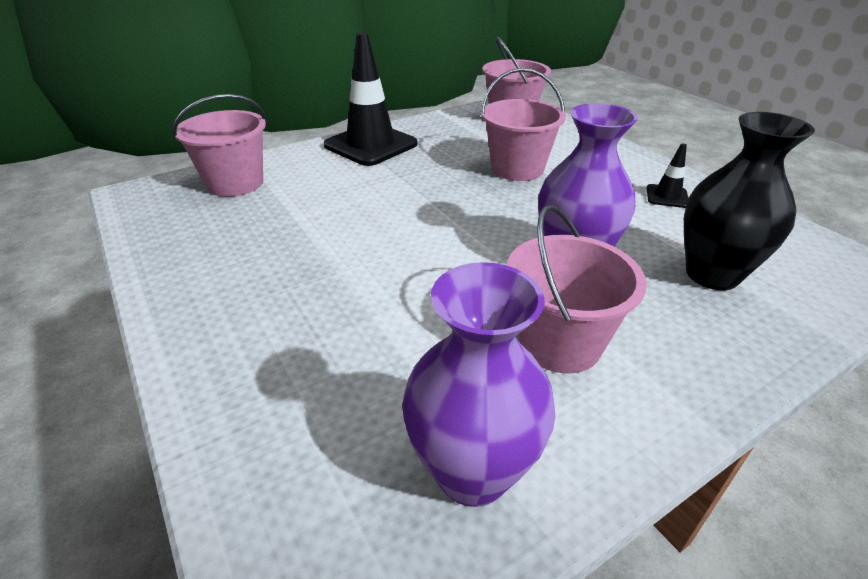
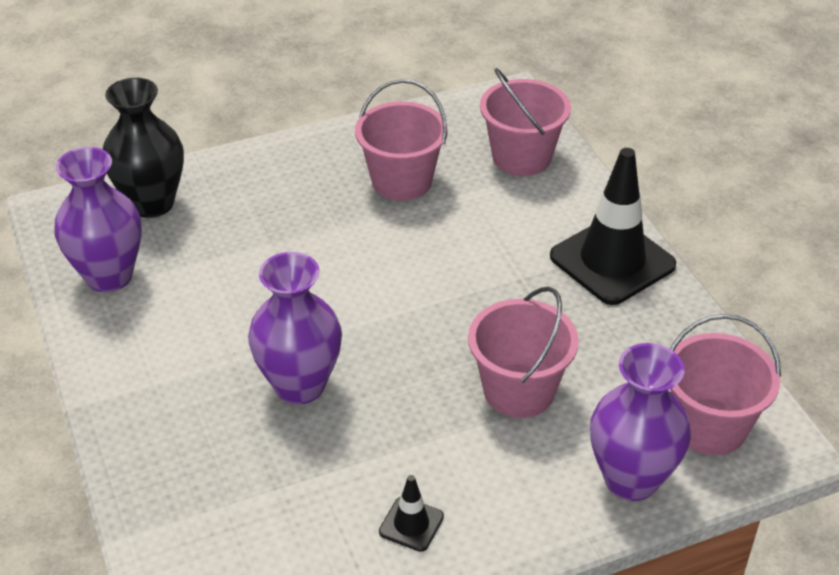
camera: 100 degrees right, 5 degrees up
pink bucket [507,205,647,373] -> pink bucket moved to [355,79,448,201]
black vase [684,112,815,290] -> black vase moved to [103,78,184,218]
none -> purple vase [590,343,691,501]

